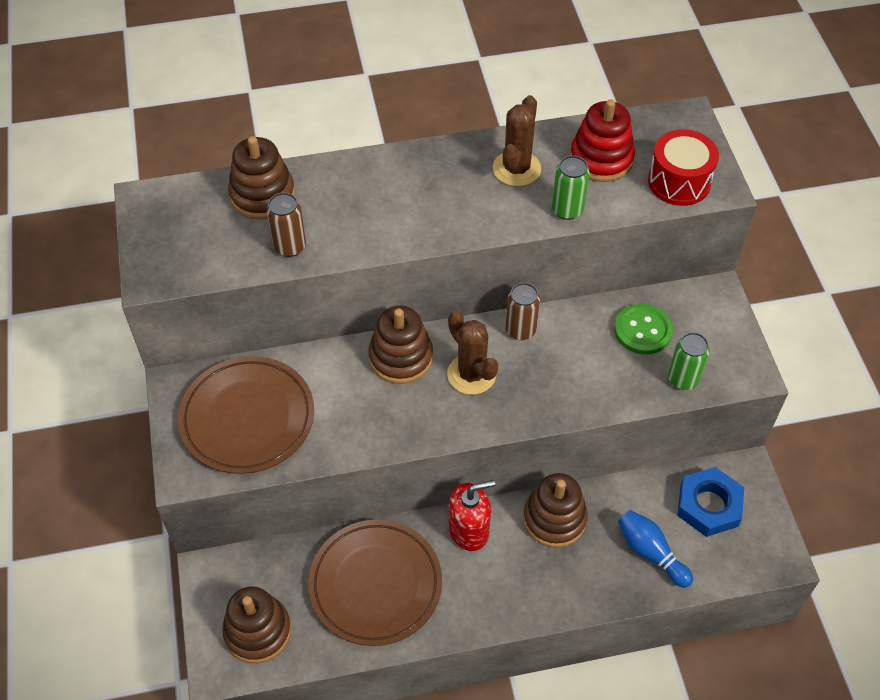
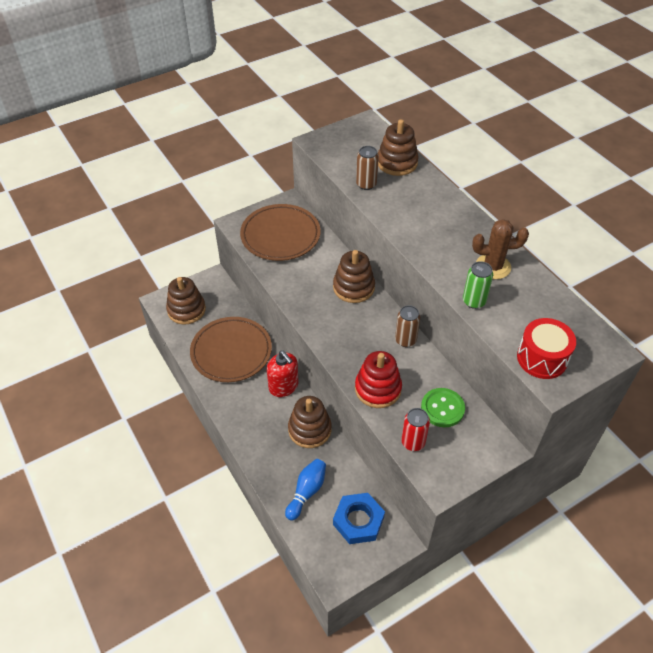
camera: 70 degrees right, 5 degrees down
brown cactus [447,311,498,395] -> none
red stacking toy [570,99,635,182] -> red stacking toy moved to [355,351,402,408]
green can [668,332,710,390] -> red can [401,408,430,451]

